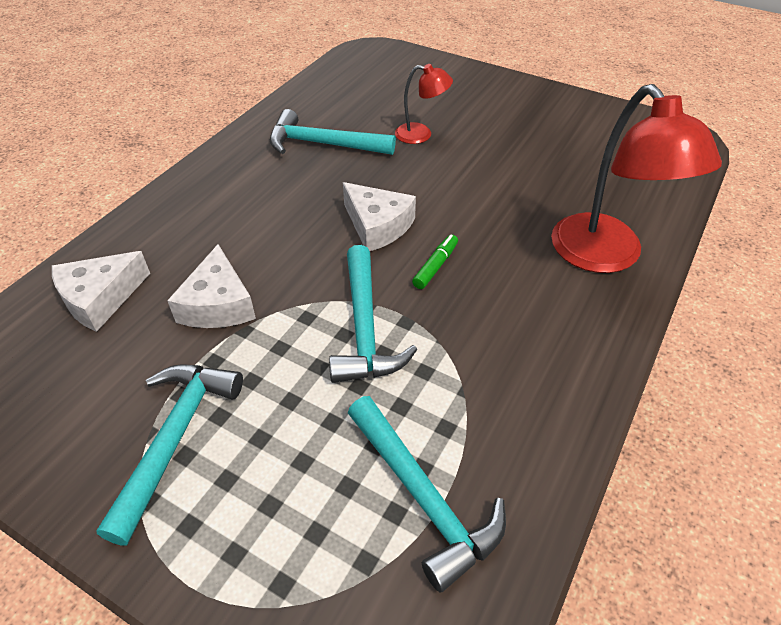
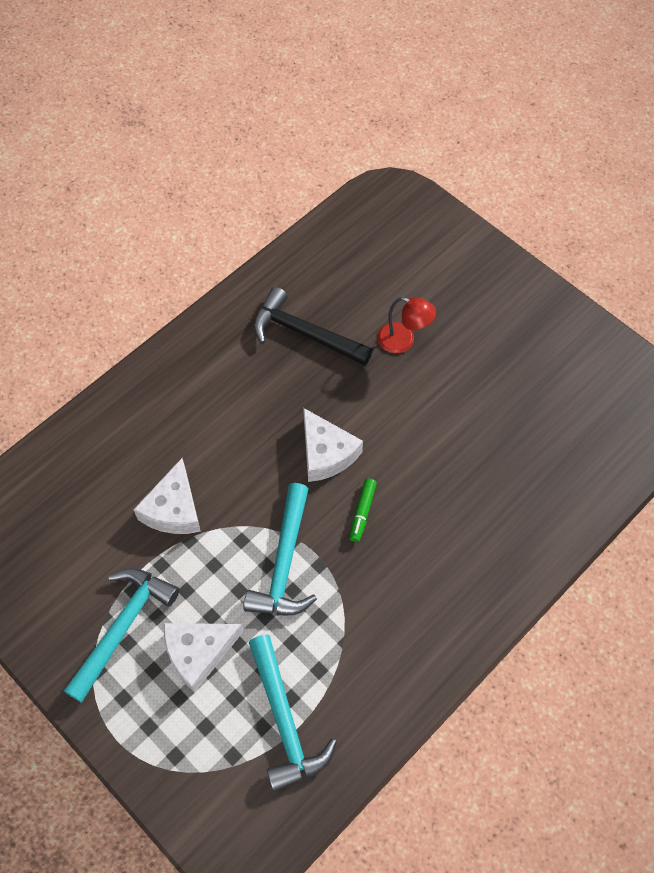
camera: 15 degrees right, 15 degrees up
white cheese [52,251,150,332] -> white cheese moved to [164,623,243,693]
turquoise hammer [270,109,396,155] -> black hammer [253,287,373,366]
green marker [412,234,458,289] -> green marker turned 150 degrees clockwise [349,478,377,542]
red lamp [551,84,722,273] -> none

